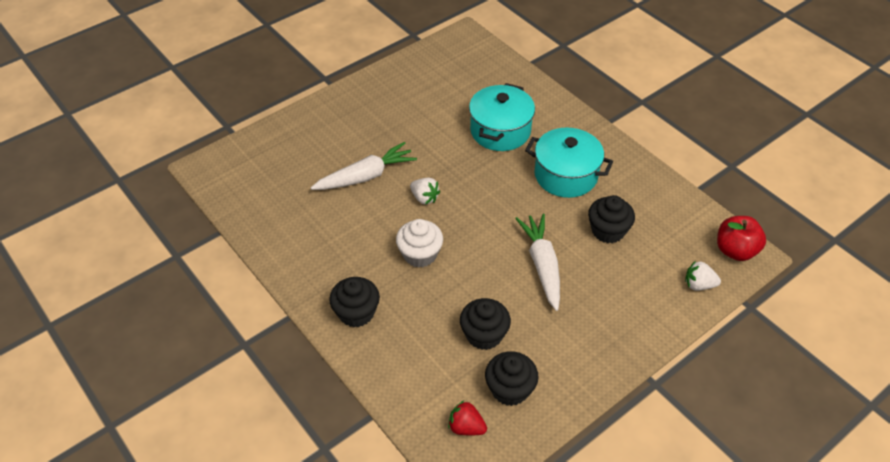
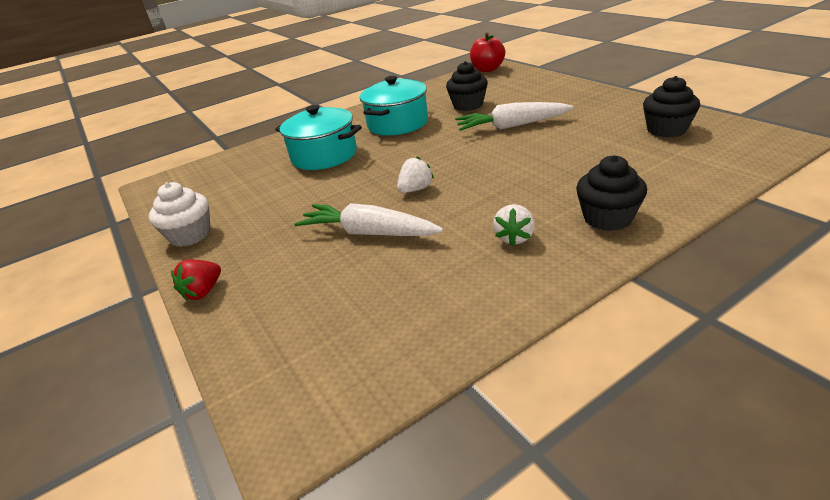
camera: 80 degrees left, 15 degrees down
white carrot [311,142,417,190] -> white carrot turned 45 degrees counterclockwise [294,203,443,236]
white cupcake [396,219,443,268] -> white cupcake moved to [149,182,211,247]
red strawberry [448,401,487,436] -> red strawberry moved to [171,259,221,301]
black cupcake [460,298,511,350] -> none
white strawberry [685,261,721,291] -> white strawberry moved to [493,204,535,246]

